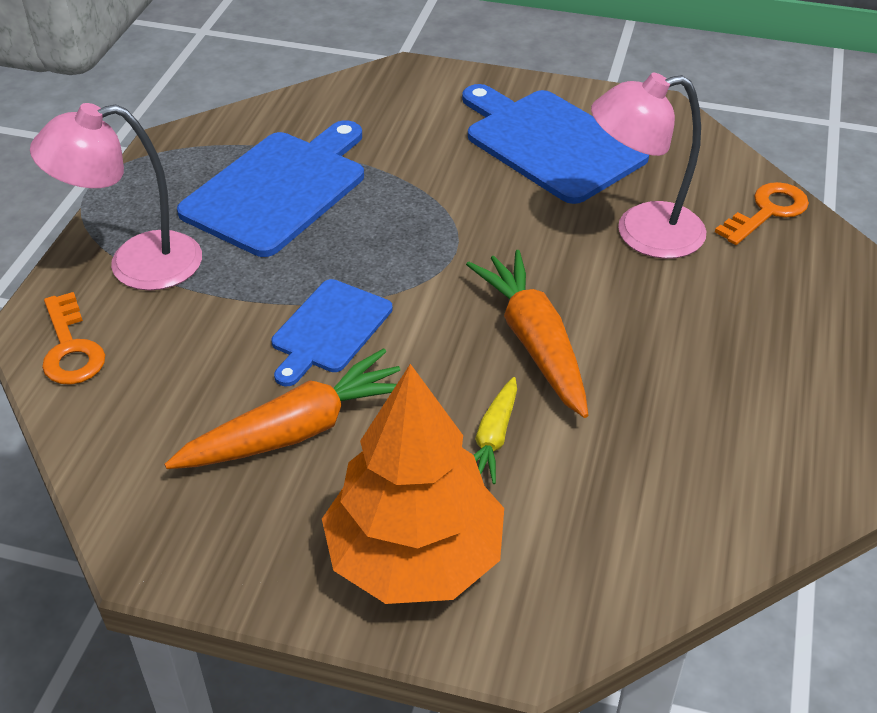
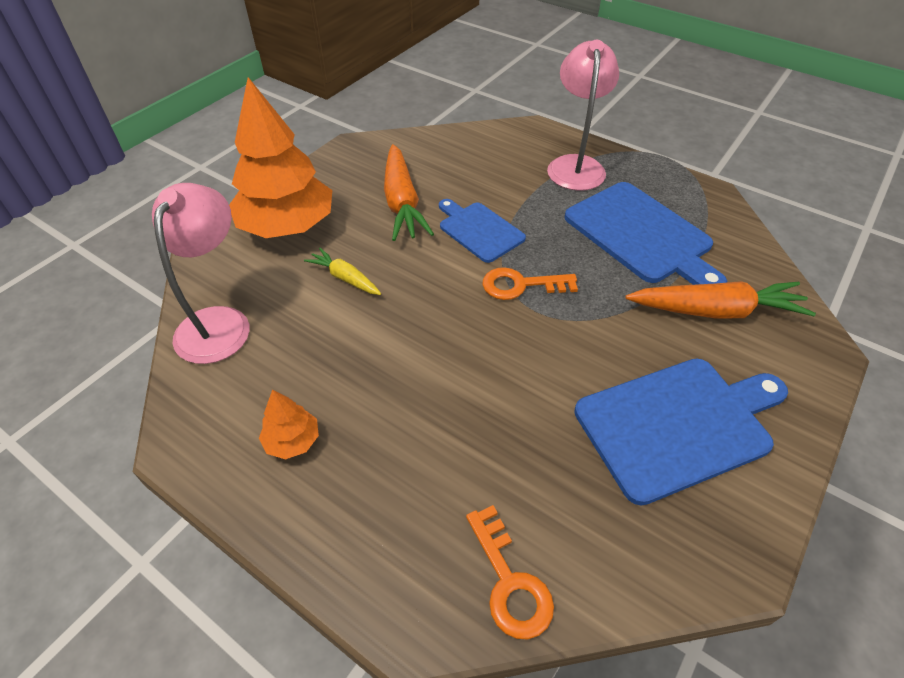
camera: 110 degrees right, 5 degrees up
orange key [42,292,105,385] -> orange key moved to [483,267,578,300]
orange carrot [466,250,588,418] -> orange carrot moved to [625,281,816,319]
pink lamp [591,73,706,259] -> pink lamp moved to [152,183,250,364]
none -> orange tree [259,390,319,459]

